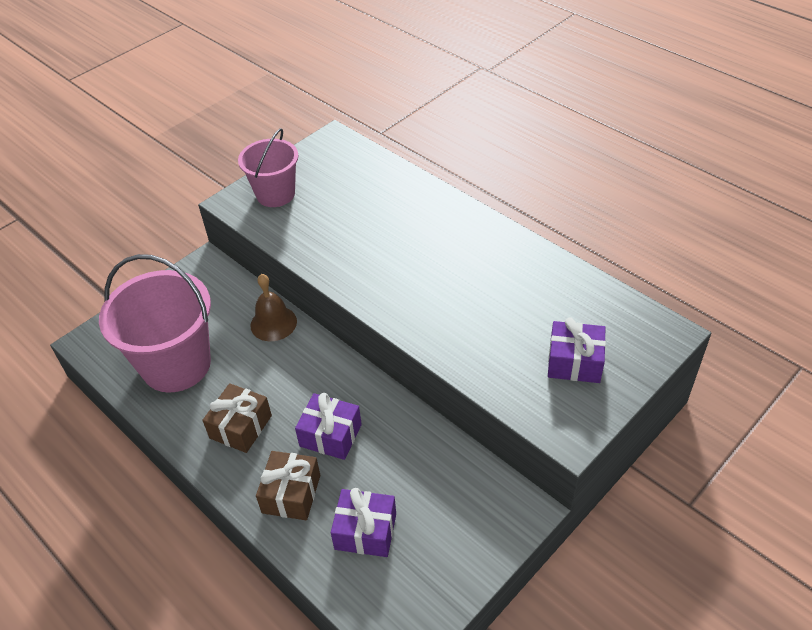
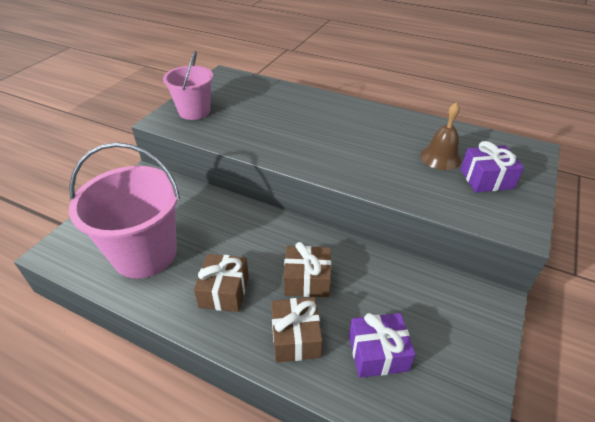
camera: 20 degrees left, 5 degrees down
brown bell [250,274,297,341] -> brown bell moved to [420,102,462,170]
purple gift [295,393,362,460] -> brown gift [284,242,331,297]

